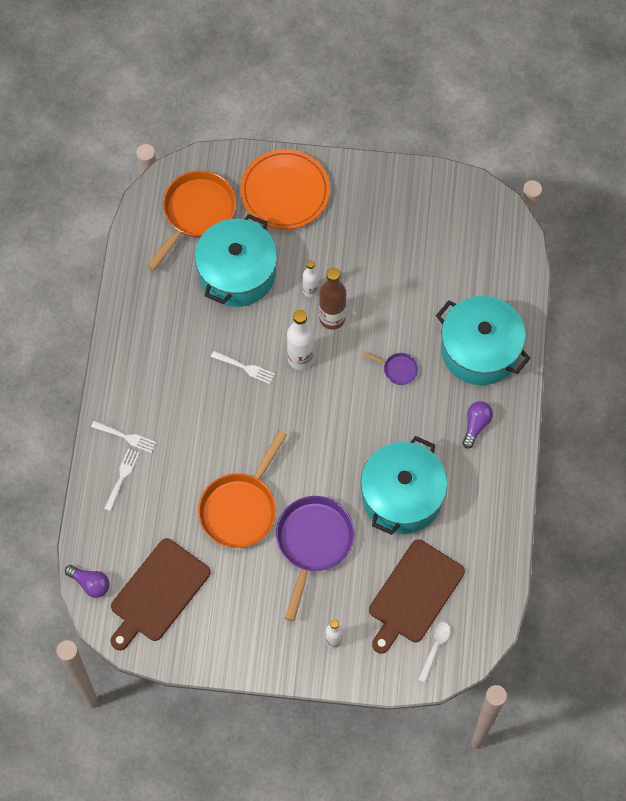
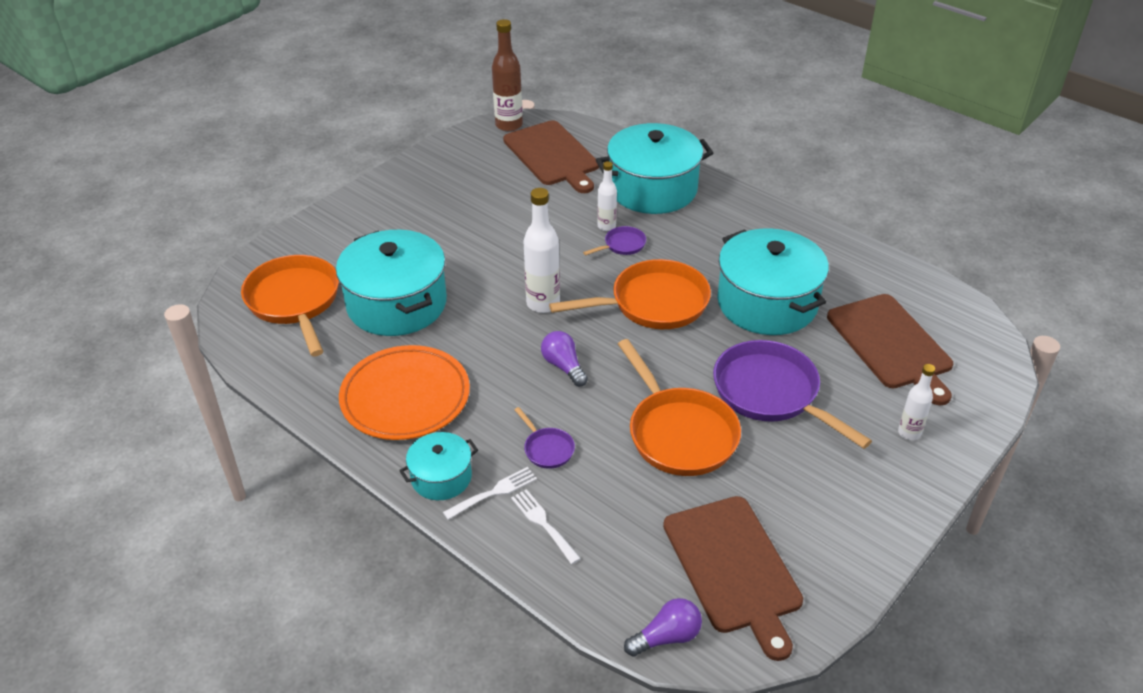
camera: 55 degrees left, 25 degrees down
white fork [211,351,275,384] -> none
orange plate [240,149,330,229] -> orange plate moved to [339,345,470,440]
white bottle [303,260,319,297] -> white bottle moved to [597,161,617,231]
brown bottle [319,268,346,330] -> brown bottle moved to [492,19,523,132]
white spoon [418,622,450,683] -> none
purple light bulb [462,401,493,449] -> purple light bulb moved to [541,331,588,387]
none -> turquoise pot [399,432,478,500]
none -> brown cutting board [503,120,599,193]
none -> purple pan [515,407,575,469]
none -> orange pan [549,259,711,329]

